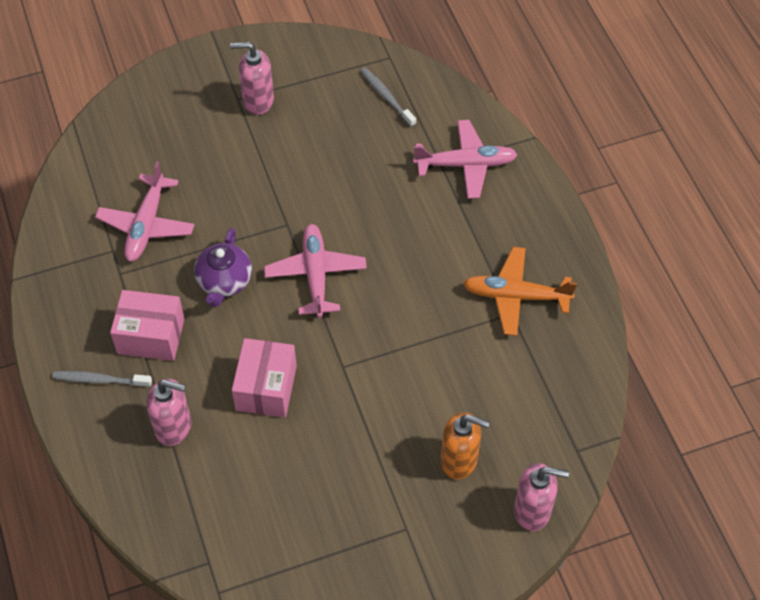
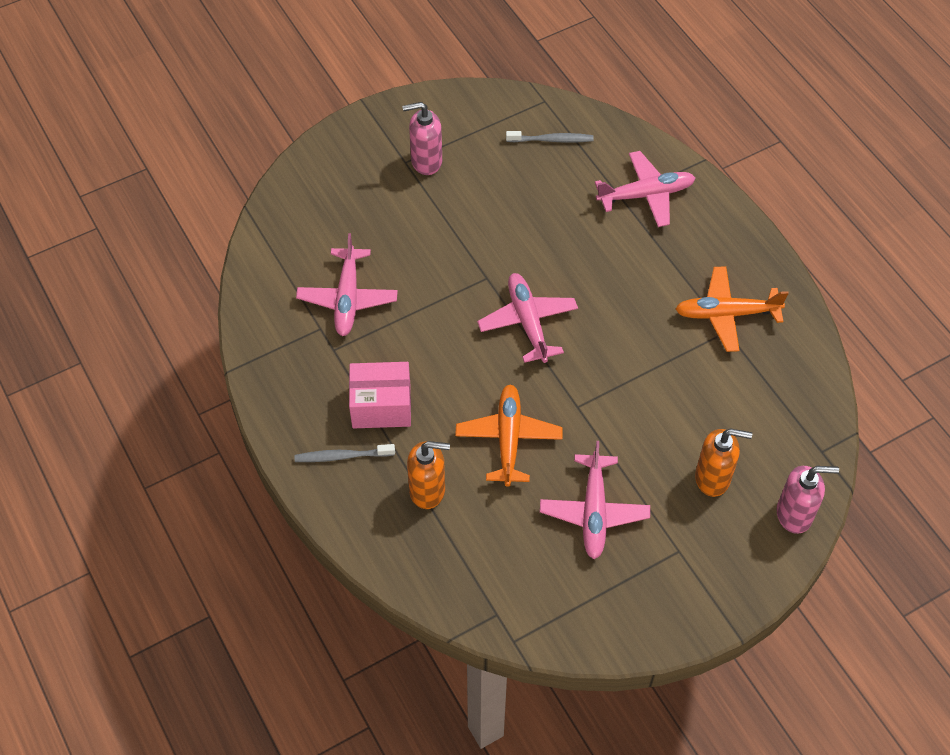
camera: 10 degrees left, 0 degrees up
pink soap dispenser [146,379,191,446] -> orange soap dispenser [407,441,450,509]
purple teapot [194,228,252,307] -> none
pink box [232,338,297,418] -> orange plane [455,384,562,487]
grey toothbrush [360,67,416,127] -> grey toothbrush turned 135 degrees clockwise [506,131,594,143]
none -> pink plane [540,441,650,559]

